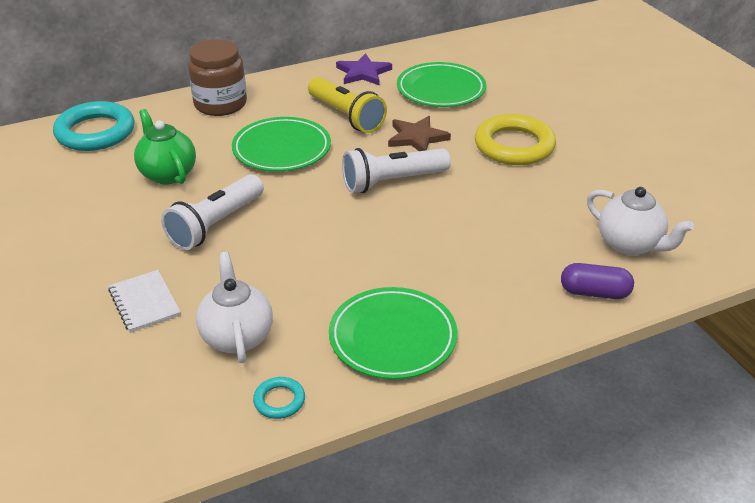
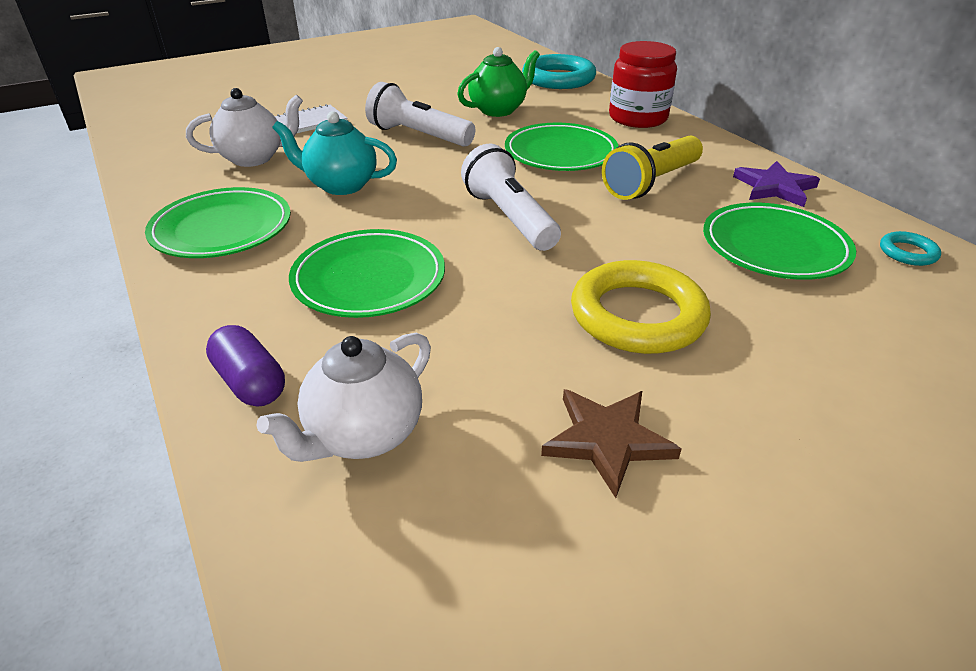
camera: 85 degrees right, 0 degrees up
brown jar [188,39,247,116] -> red jar [609,41,677,128]
turquoise ring [253,377,305,419] -> turquoise ring moved to [880,231,941,266]
brown star [388,116,451,151] -> brown star moved to [541,389,682,498]
purple capsule [561,263,634,299] -> purple capsule turned 45 degrees counterclockwise [206,325,285,407]
none -> turquoise teapot [272,111,397,195]
none -> green plate [289,229,445,318]

